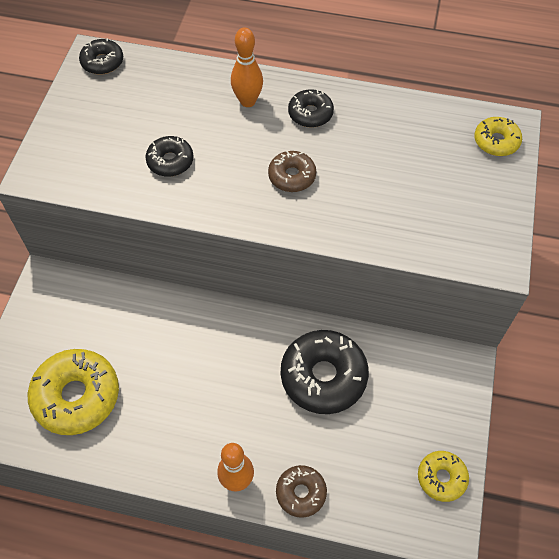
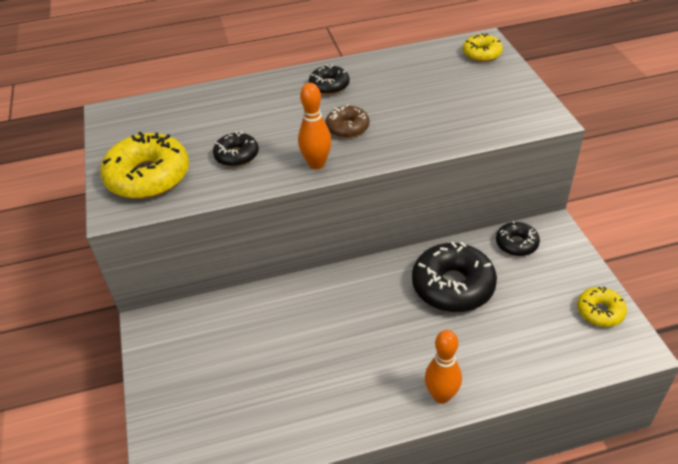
camera: 25 degrees left, 15 degrees down
yellow donut [28,349,119,435] -> yellow donut moved to [100,132,189,199]
black donut [79,38,123,75] -> black donut moved to [496,221,540,256]
orange bowling pin [231,28,263,107] -> orange bowling pin moved to [298,83,332,169]
brown donut [276,465,327,518] -> none

